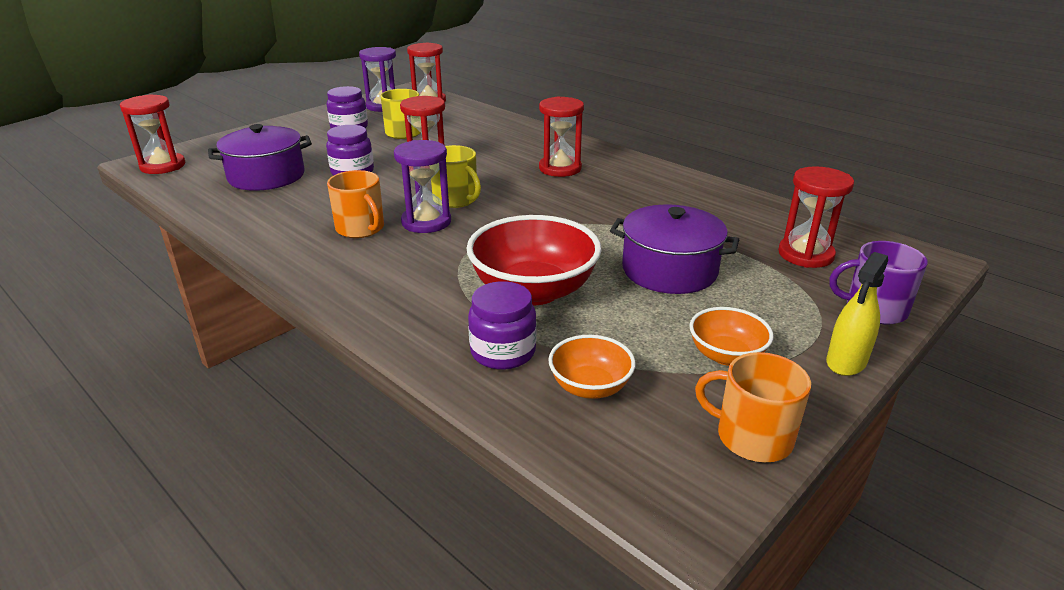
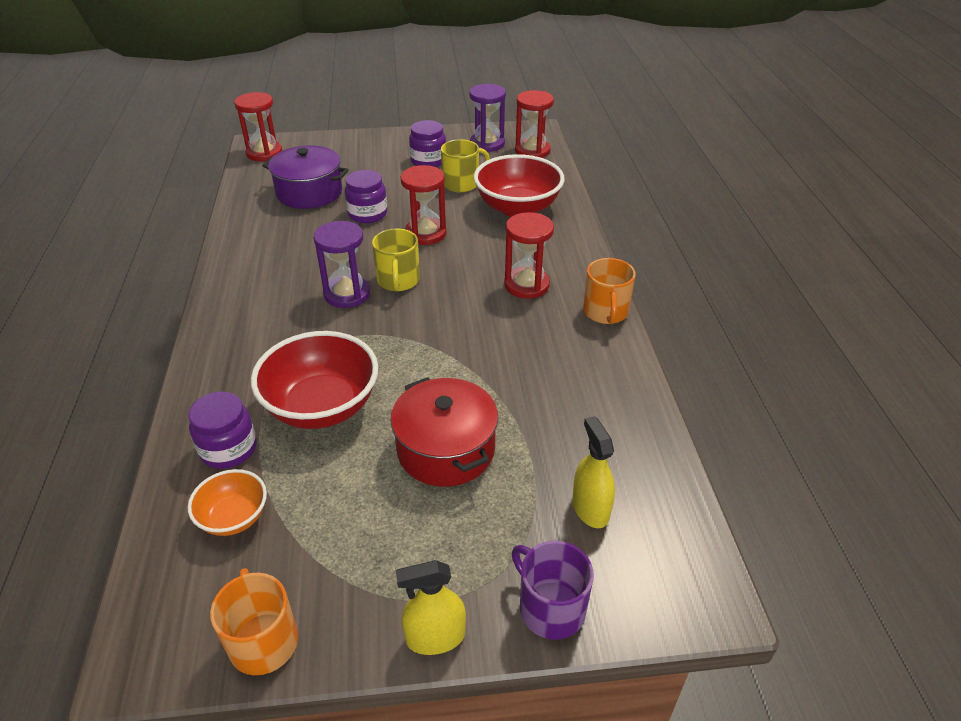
camera: 40 degrees right, 10 degrees up
orange mug [327,170,384,238] -> orange mug moved to [583,258,636,324]
purple pot [610,204,739,294] -> red pot [390,377,498,487]
orange bowl [689,307,773,366] -> none
red hourglass [778,166,854,268] -> yellow spray bottle [572,416,615,528]
none -> red bowl [474,154,565,217]

